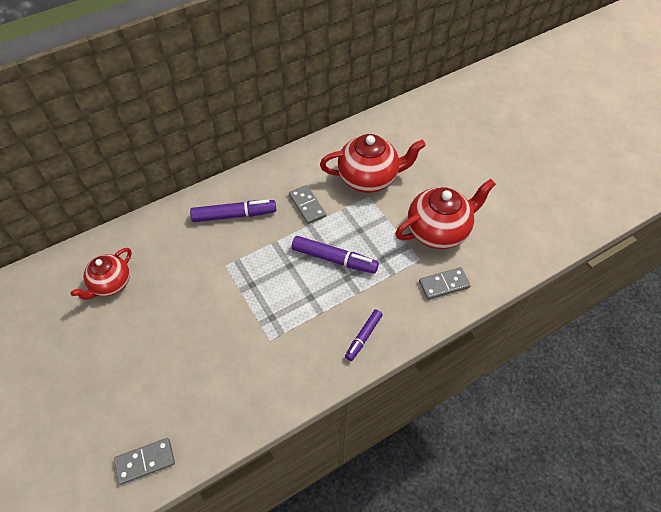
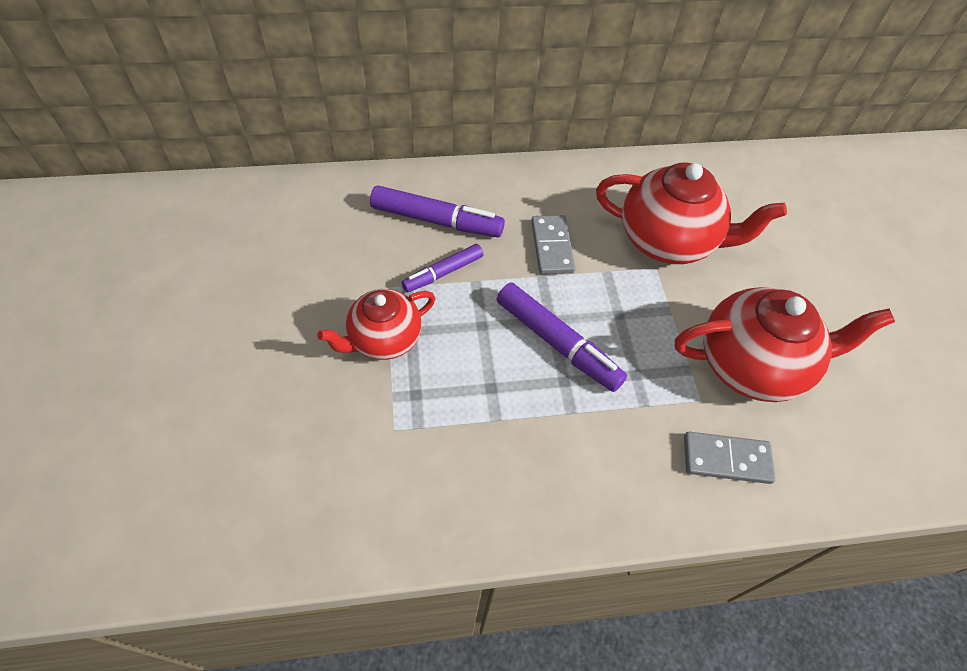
camera: 20 degrees right, 0 degrees up
red teapot [70,248,132,300] -> red teapot moved to [317,289,435,360]
grey domino [114,438,175,485] -> none
purple marker [345,310,383,361] -> purple marker moved to [402,244,483,293]

